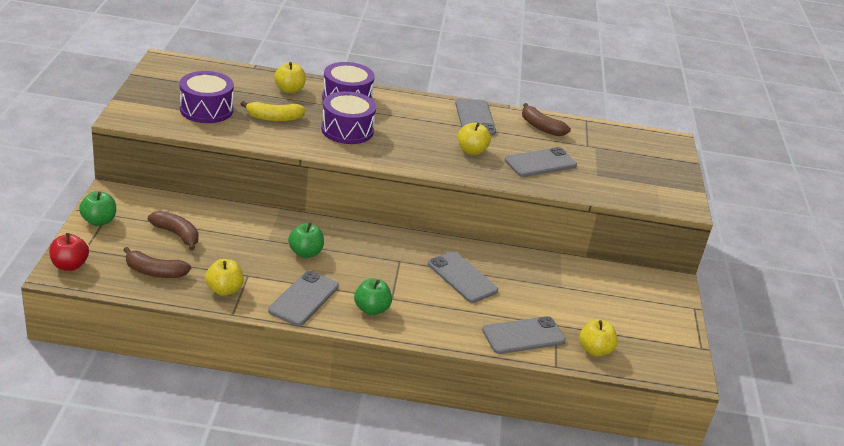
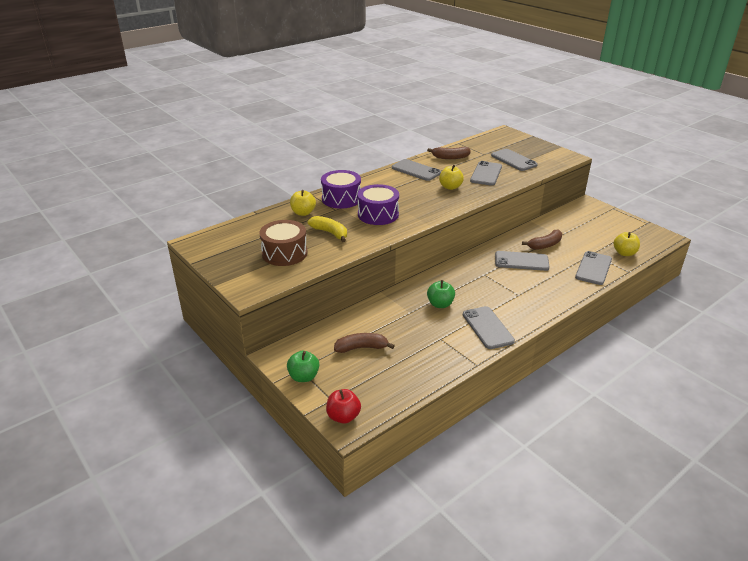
camera: 40 degrees left, 0 degrees up
brown banana [123,247,191,278] -> brown banana moved to [522,230,562,250]
purple drum [179,71,234,123] -> brown drum [259,220,308,266]
yellow apple [205,259,244,296] -> none
yellow banana [241,101,306,121] -> yellow banana turned 90 degrees counterclockwise [308,216,347,242]
green apple [354,278,392,315] -> none
none -> grey phone [491,149,538,171]

